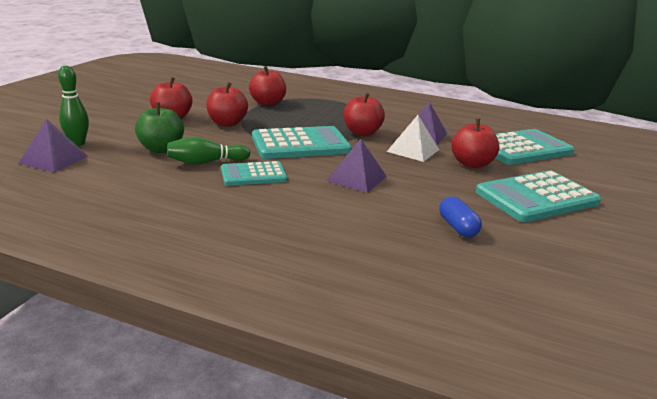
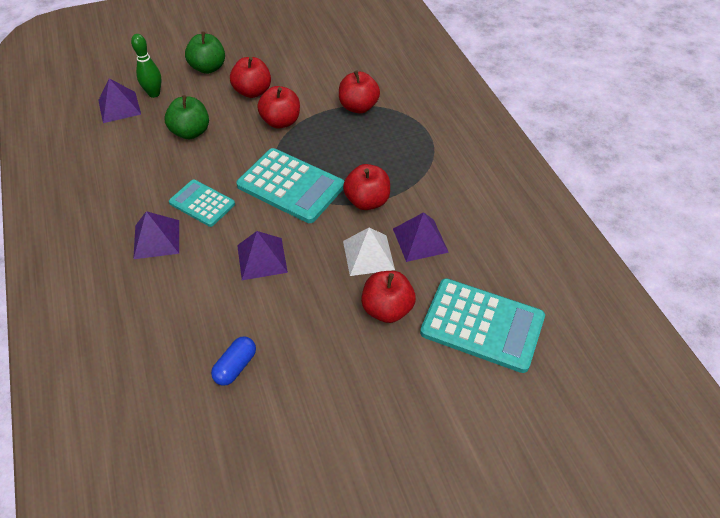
camera: 50 degrees right, 25 degrees up
green bowling pin [167,137,250,165] -> none
turquoise calculator [476,170,601,222] -> none
none -> purple pyramid [133,211,179,259]
none -> green apple [185,31,225,74]

